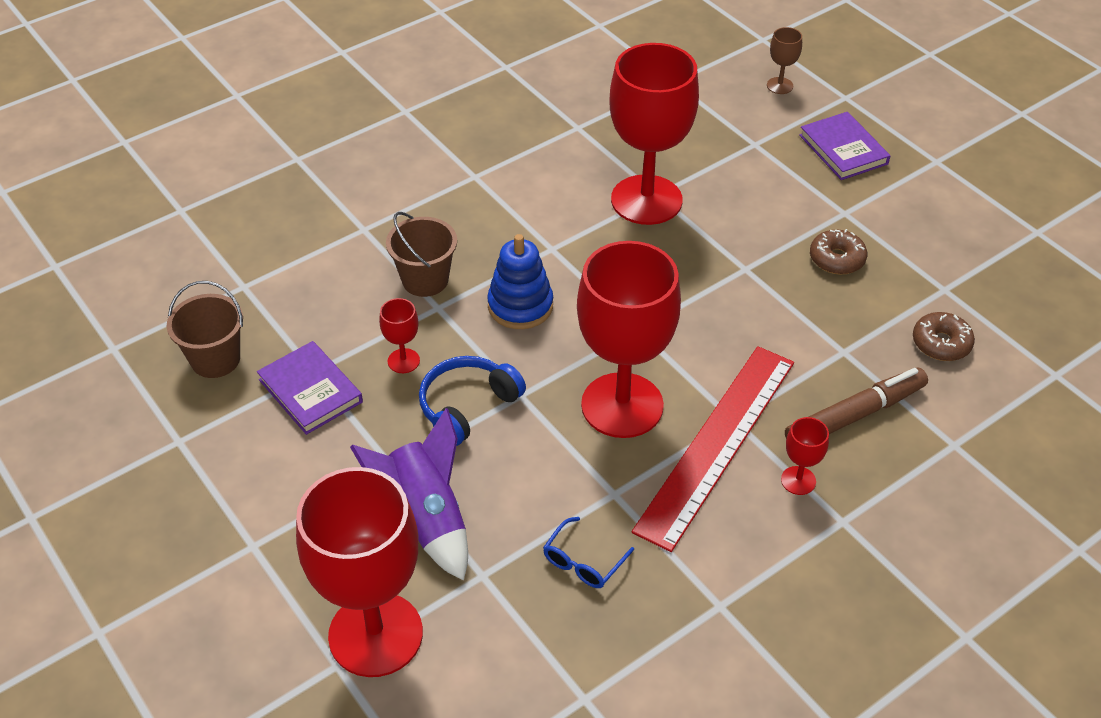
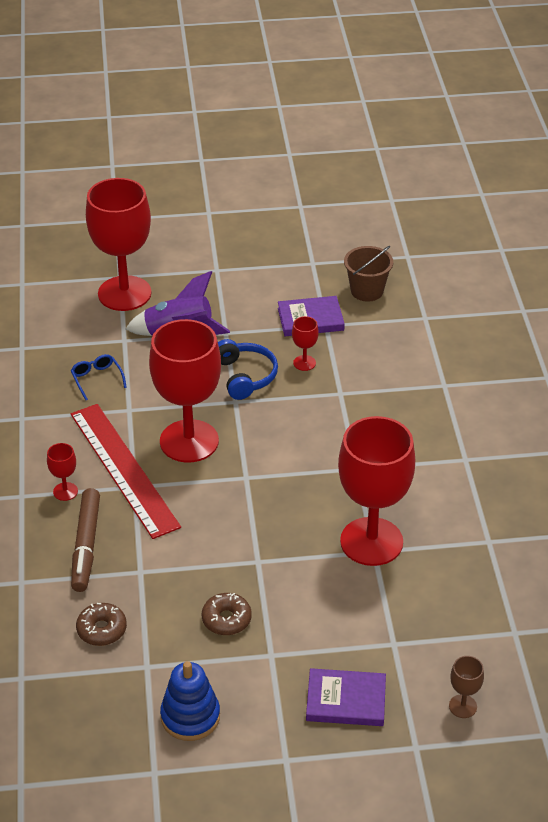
camera: 120 degrees right, 5 degrees down
brown bucket [386,212,457,297] -> none
blue stacking toy [487,234,553,329] -> blue stacking toy moved to [160,661,220,741]

